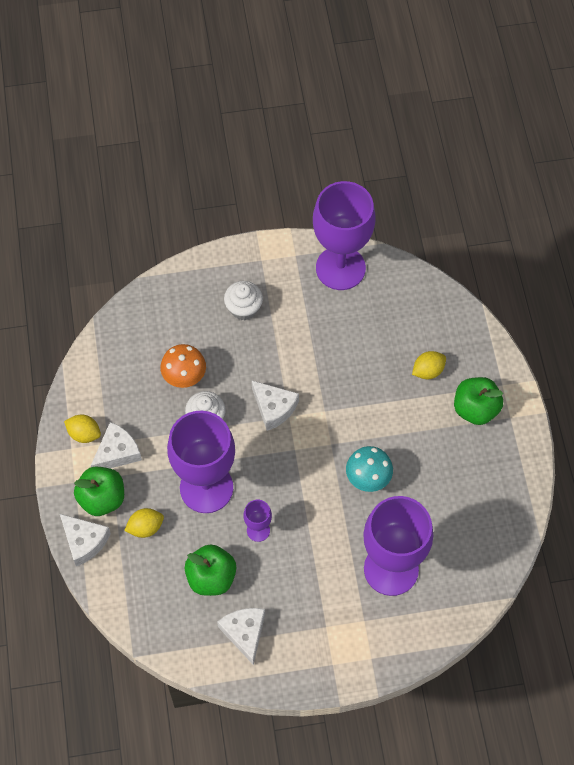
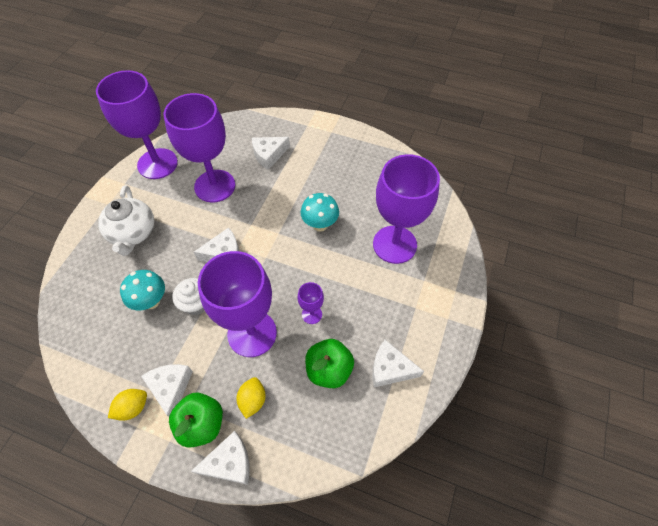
camera: 60 degrees left, 5 degrees down
orange mushroom [160,344,206,388] -> turquoise mushroom [120,270,165,310]
white cupcake [224,281,263,320] -> white teapot [98,185,154,256]
yellow lemon [412,351,446,379] -> white cheese [252,137,290,170]
green apple [454,377,503,425] -> none
none -> purple goblet [163,93,235,202]

